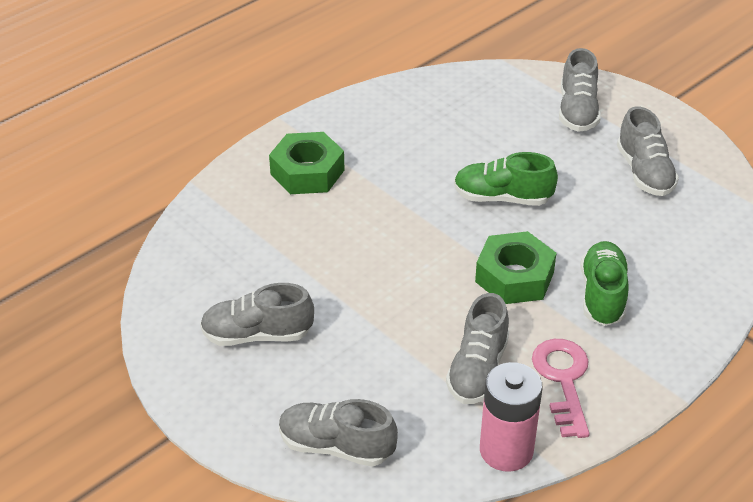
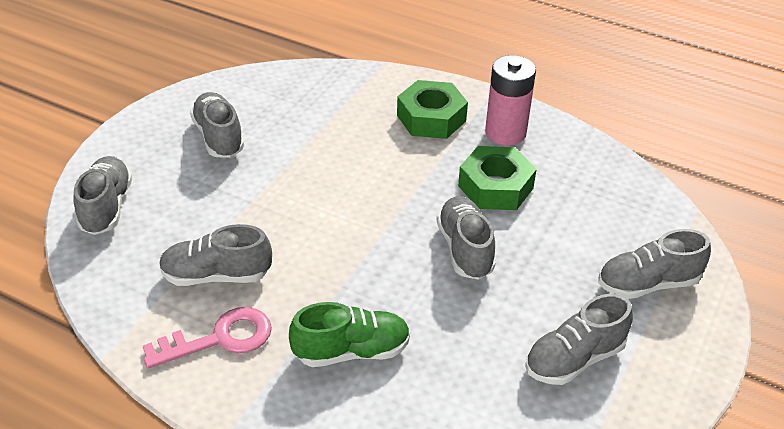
camera: 70 degrees right, 0 degrees up
green shoe [454,152,558,206] -> grey shoe [437,196,496,280]
green nut [475,231,556,304] -> green nut moved to [458,146,537,210]
pink battery [480,362,543,472] -> pink battery moved to [485,55,536,145]

